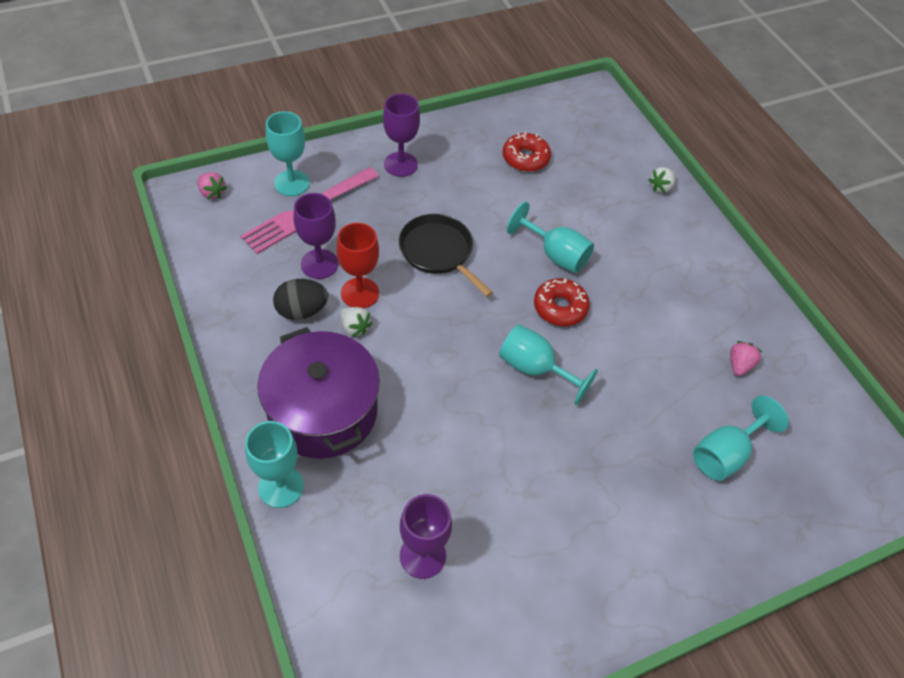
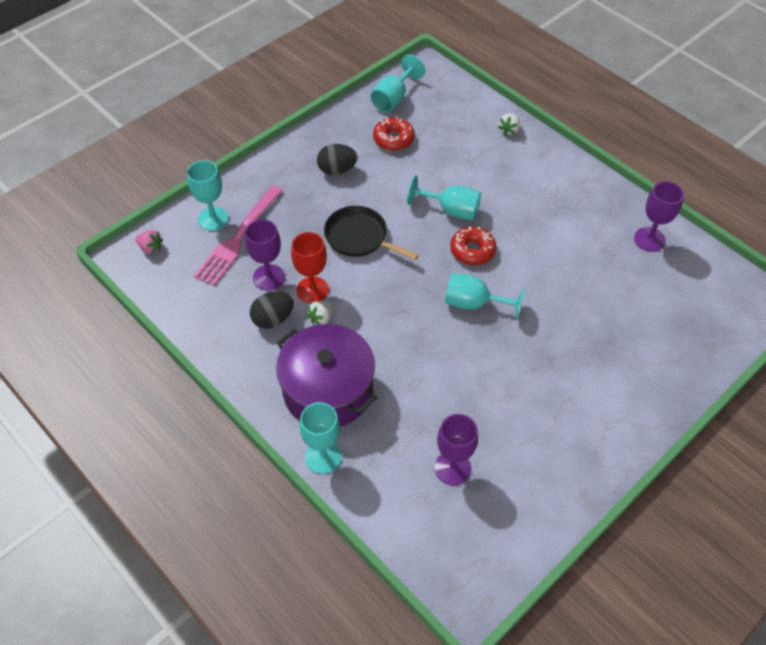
camera: 15 degrees left, 0 degrees up
white strawberry [341,307,372,337] -> white strawberry turned 105 degrees clockwise [307,301,334,325]
purple goblet [383,94,420,177] -> purple goblet moved to [634,181,684,252]
turquoise goblet [693,396,789,481] -> turquoise goblet moved to [370,55,425,112]
pink strawberry [730,341,762,376] -> none
none -> black egg [317,144,357,175]

